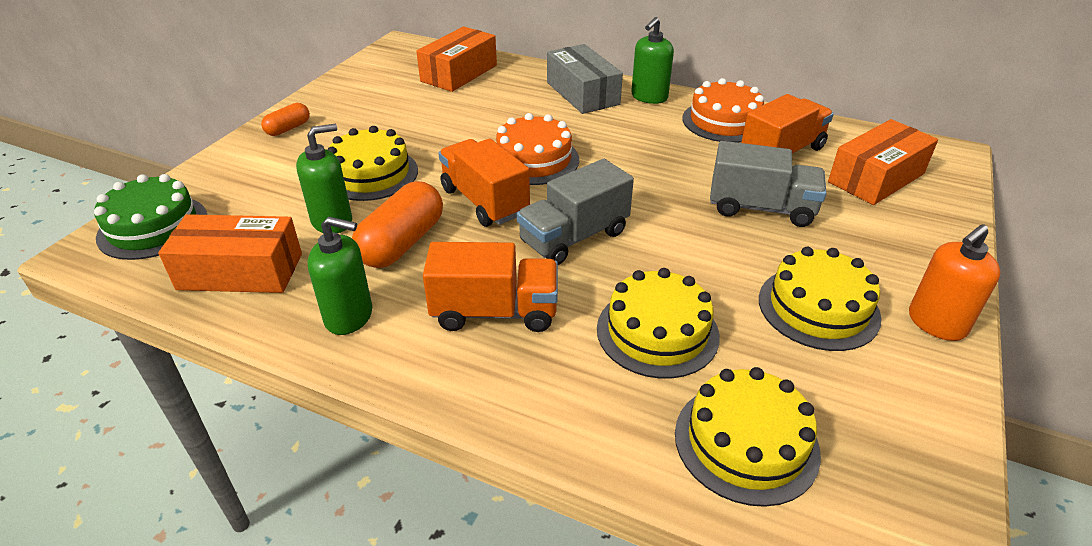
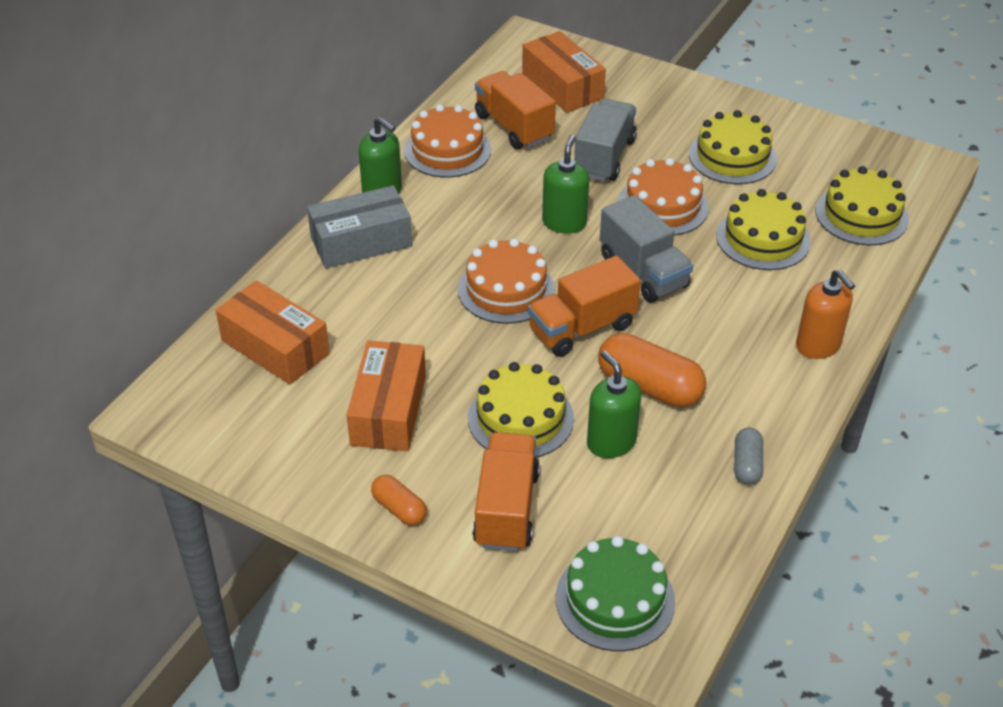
camera: 85 degrees left, 5 degrees up
orange box [158,214,302,293] -> orange box moved to [347,340,426,451]
green soap dispenser [307,217,372,335] -> green soap dispenser moved to [542,135,589,233]
orange truck [423,242,558,332] -> orange truck moved to [472,432,540,551]
orange soap dispenser [909,224,1001,341] -> orange soap dispenser moved to [796,270,855,359]
none -> orange cake [618,158,709,236]
none -> grey capsule [734,428,763,485]

